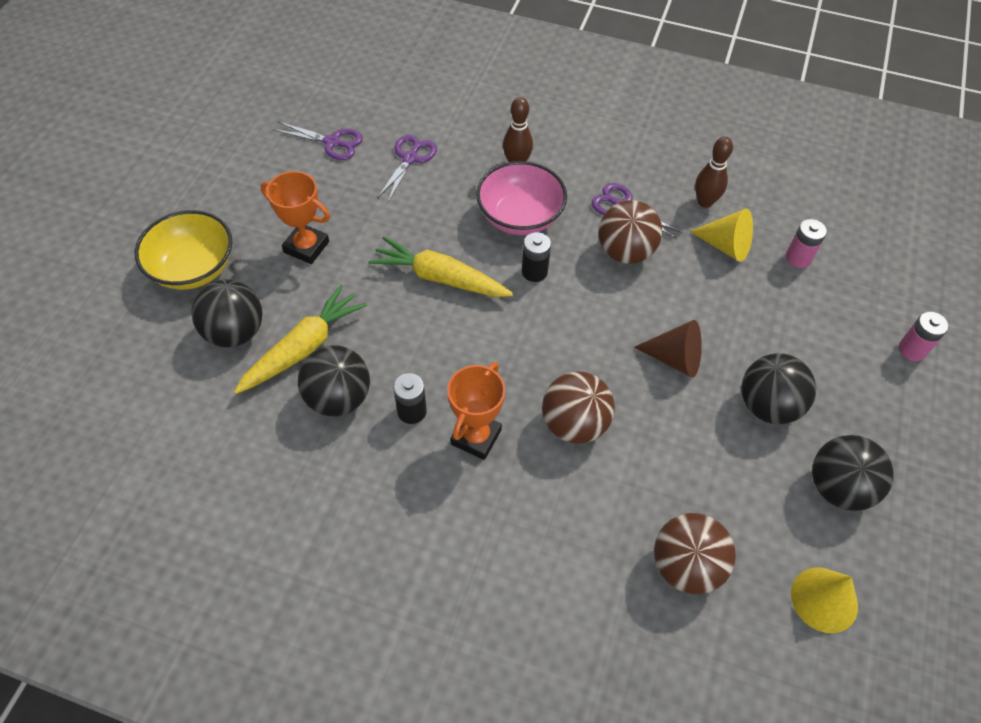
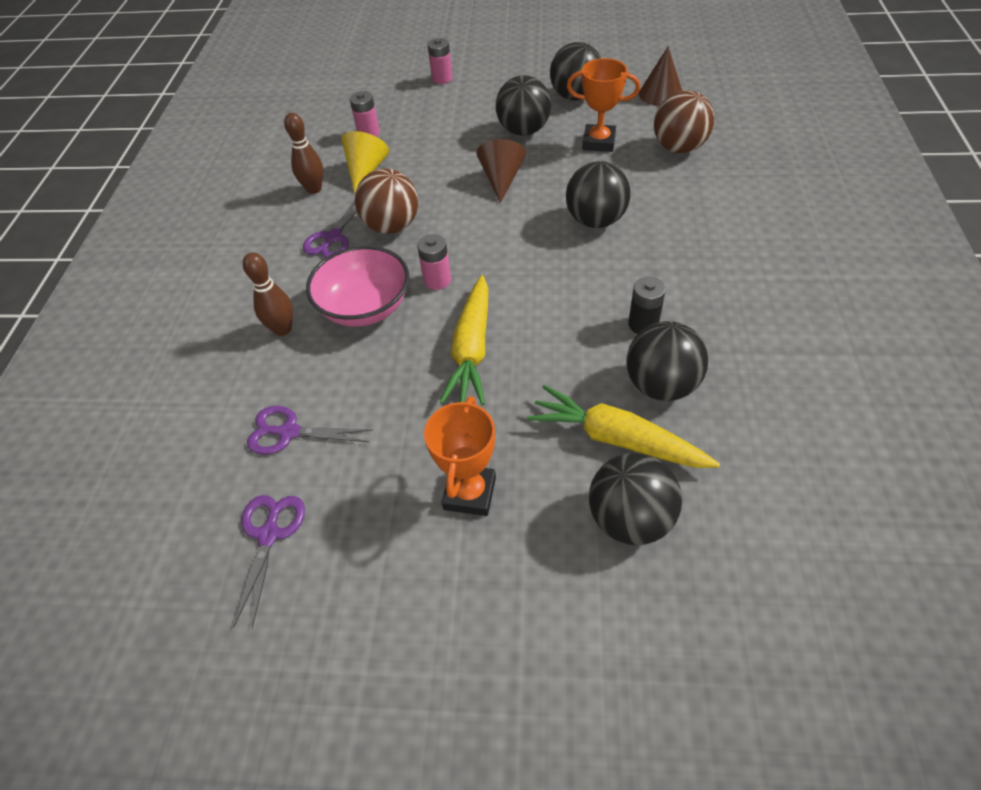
camera: 100 degrees left, 5 degrees down
yellow bowl [135,210,233,290] -> none
orange trophy [447,362,505,460] -> orange trophy moved to [567,58,640,152]
black battery [522,232,551,282] -> pink battery [417,234,451,290]
brown ball [542,371,615,444] -> black ball [566,161,631,228]
yellow cone [791,567,858,633] -> brown cone [639,47,682,106]

